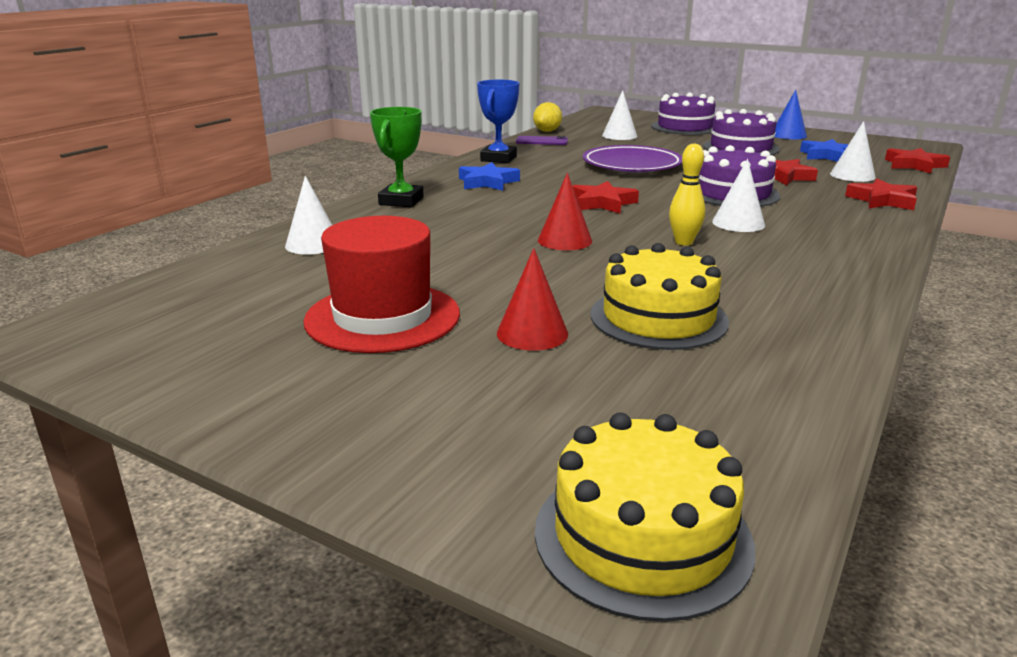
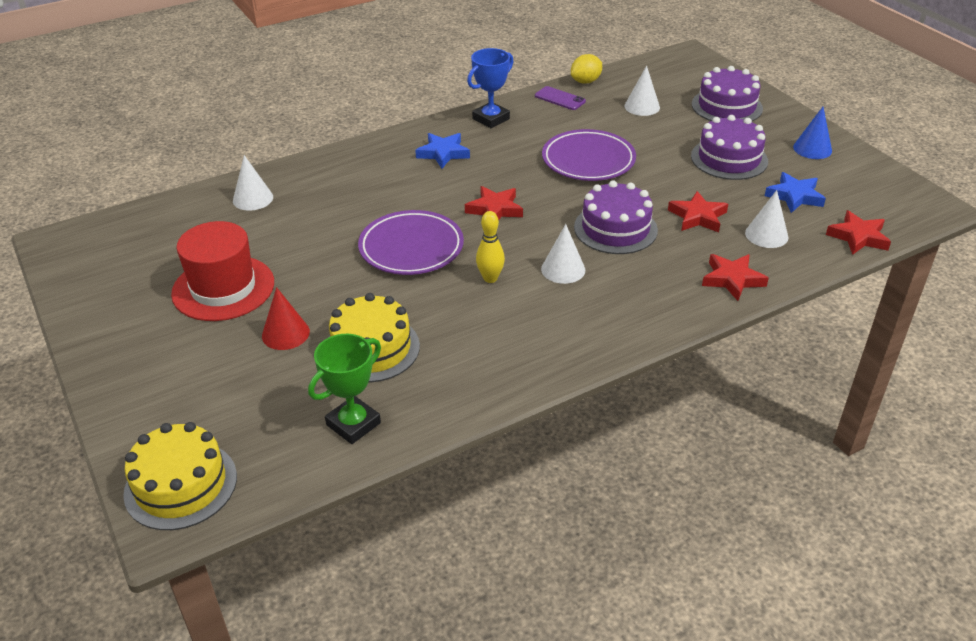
camera: 30 degrees right, 15 degrees up
green trophy [370,107,424,207] -> green trophy moved to [308,334,381,444]
red cone [538,173,592,250] -> purple plate [358,210,464,275]

